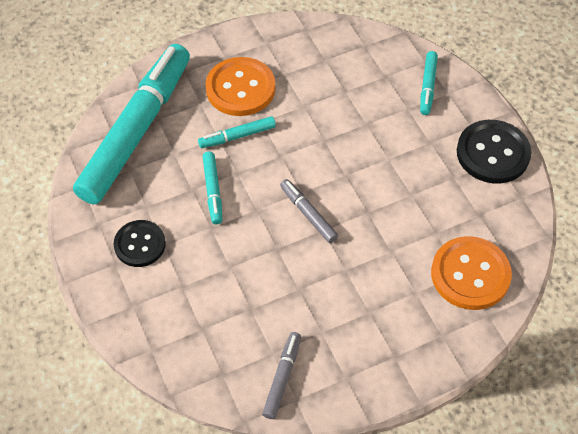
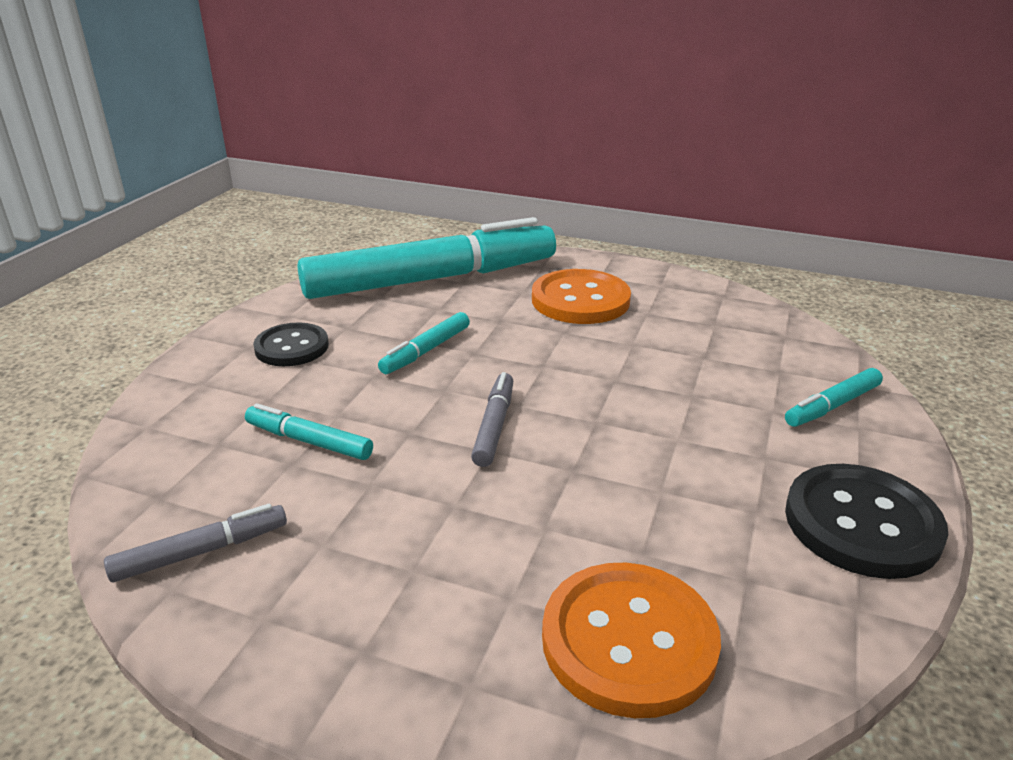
camera: 45 degrees right, 25 degrees down
turquoise marker [198,116,276,148] -> turquoise marker moved to [245,403,373,460]

